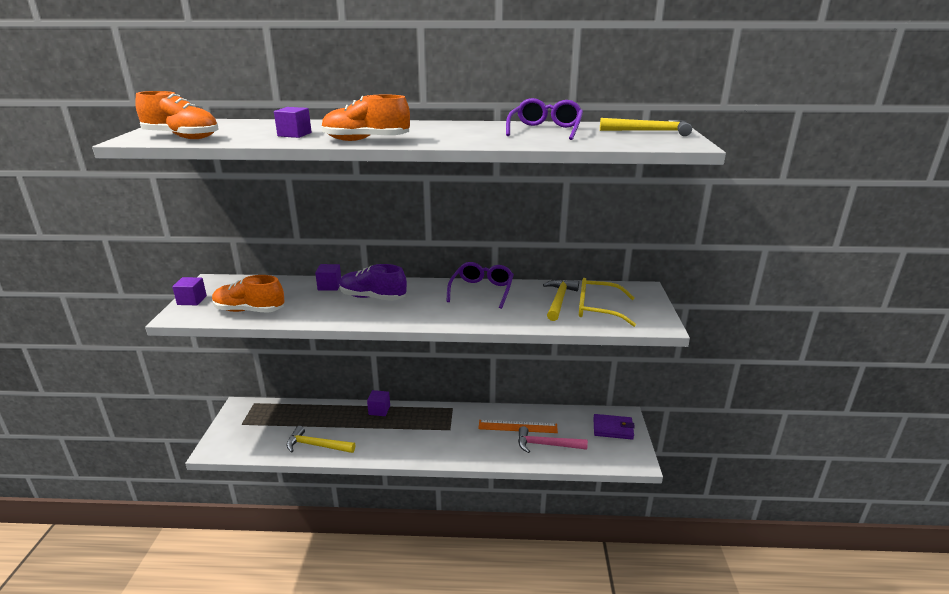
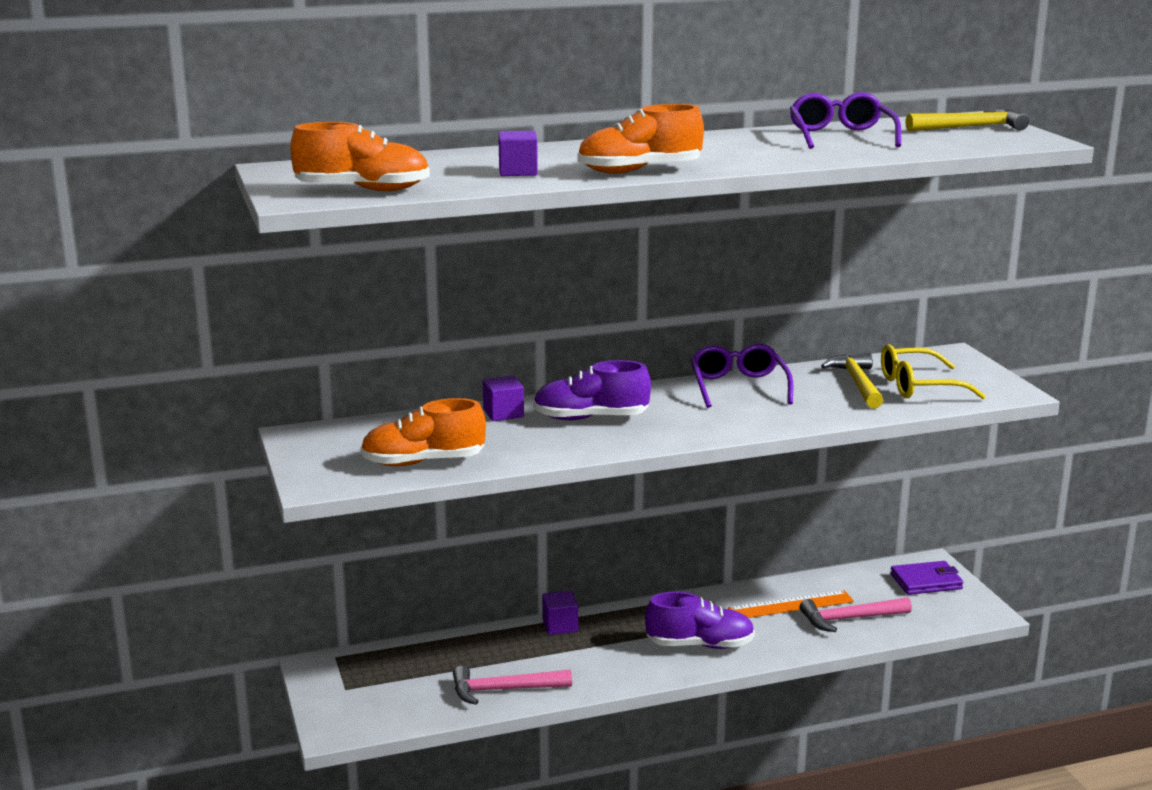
camera: 20 degrees left, 5 degrees down
purple cube [172,277,207,305] -> none
yellow hammer [286,426,355,453] -> pink hammer [453,666,572,705]
none -> purple shoe [645,592,755,649]

